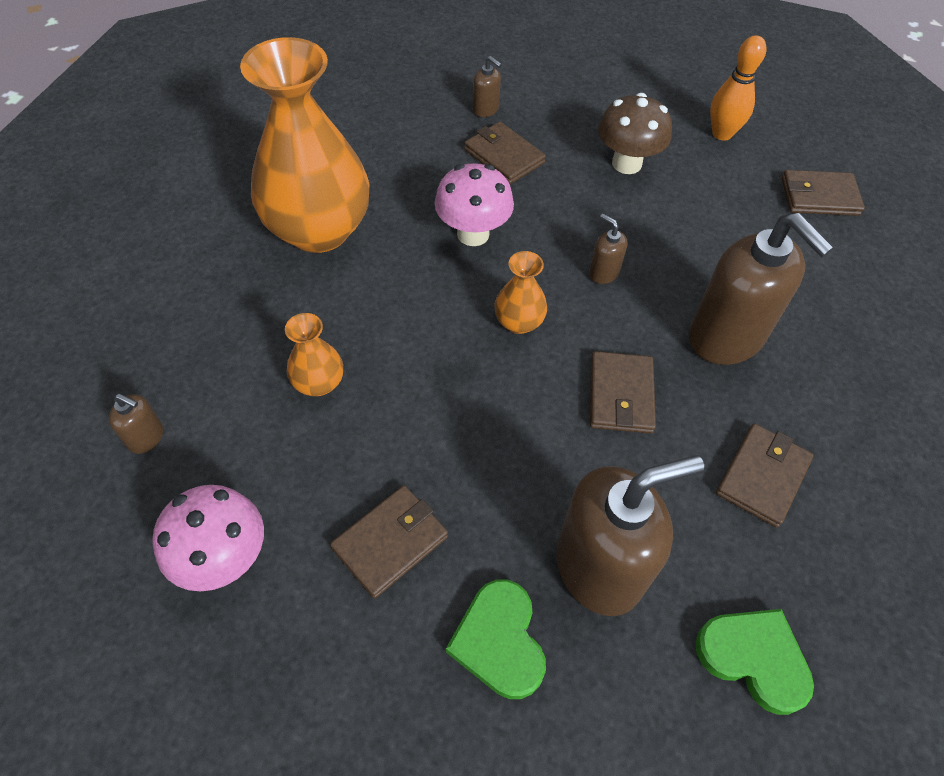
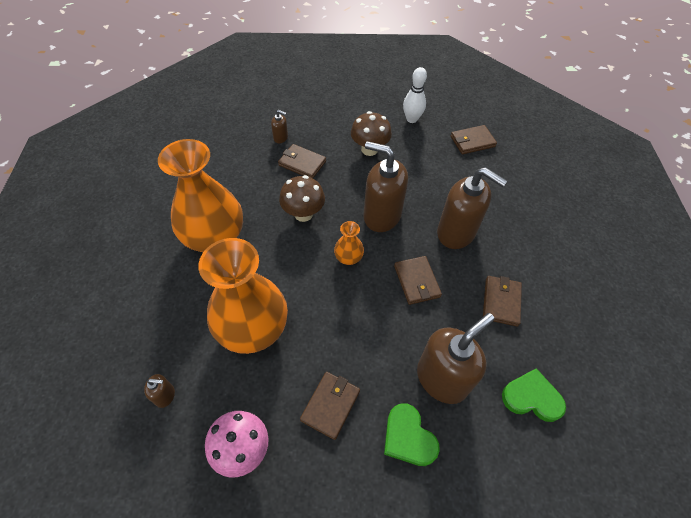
camera: 20 degrees left, 0 degrees up
orange vase [285,313,343,396] -> orange vase [198,238,288,354], size x2.32
pink mushroom [434,163,514,246] -> brown mushroom [279,175,325,222]
brown soap dispenser [589,214,627,284] -> brown soap dispenser [364,141,408,232], size x2.33
orange bowling pin [710,35,767,141] -> white bowling pin [403,67,427,123]

